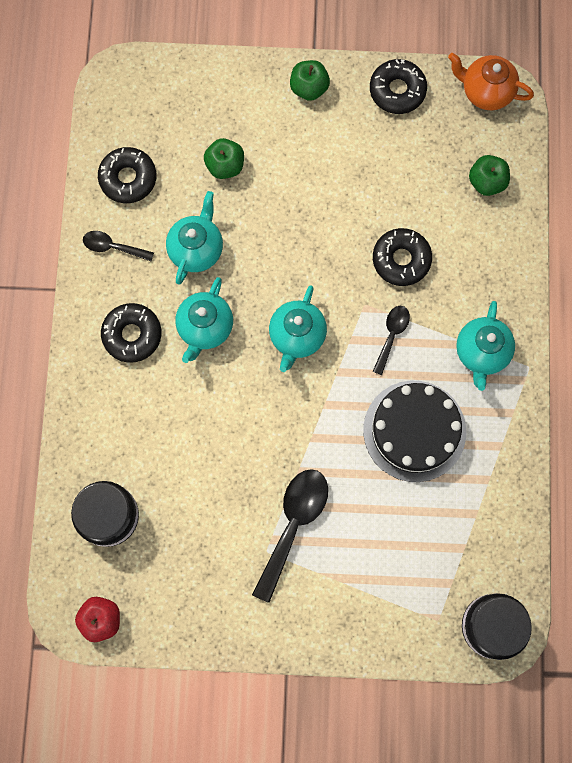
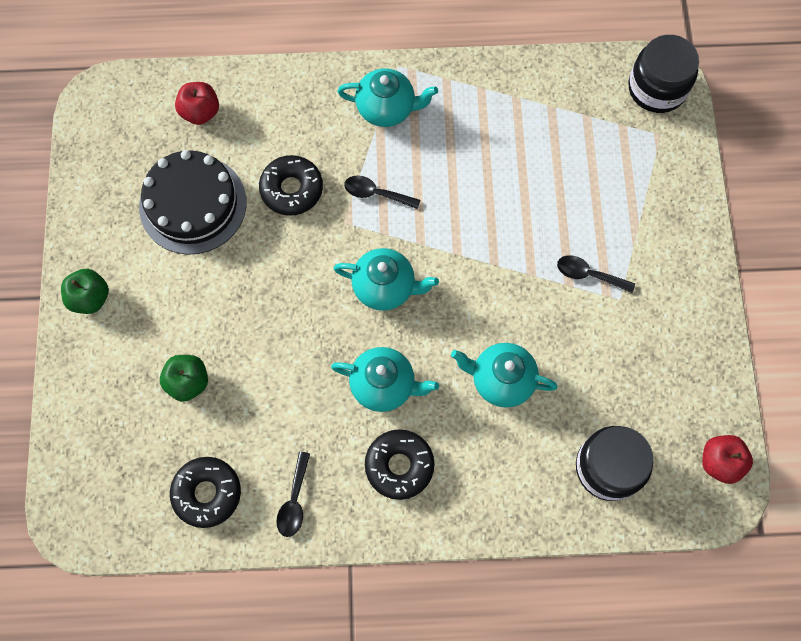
camera: 95 degrees left, 5 degrees down
turquoise teapot [166,191,223,285] -> turquoise teapot moved to [451,343,558,408]
black spoon [252,469,328,603] -> black spoon [557,255,635,293], size x0.55
black cake [363,381,466,482] -> black cake moved to [139,150,246,255]
black donut [370,59,427,114] -> none
orange teapot [448,53,534,110] -> none
green apple [469,155,510,196] -> red apple [175,82,219,125]

